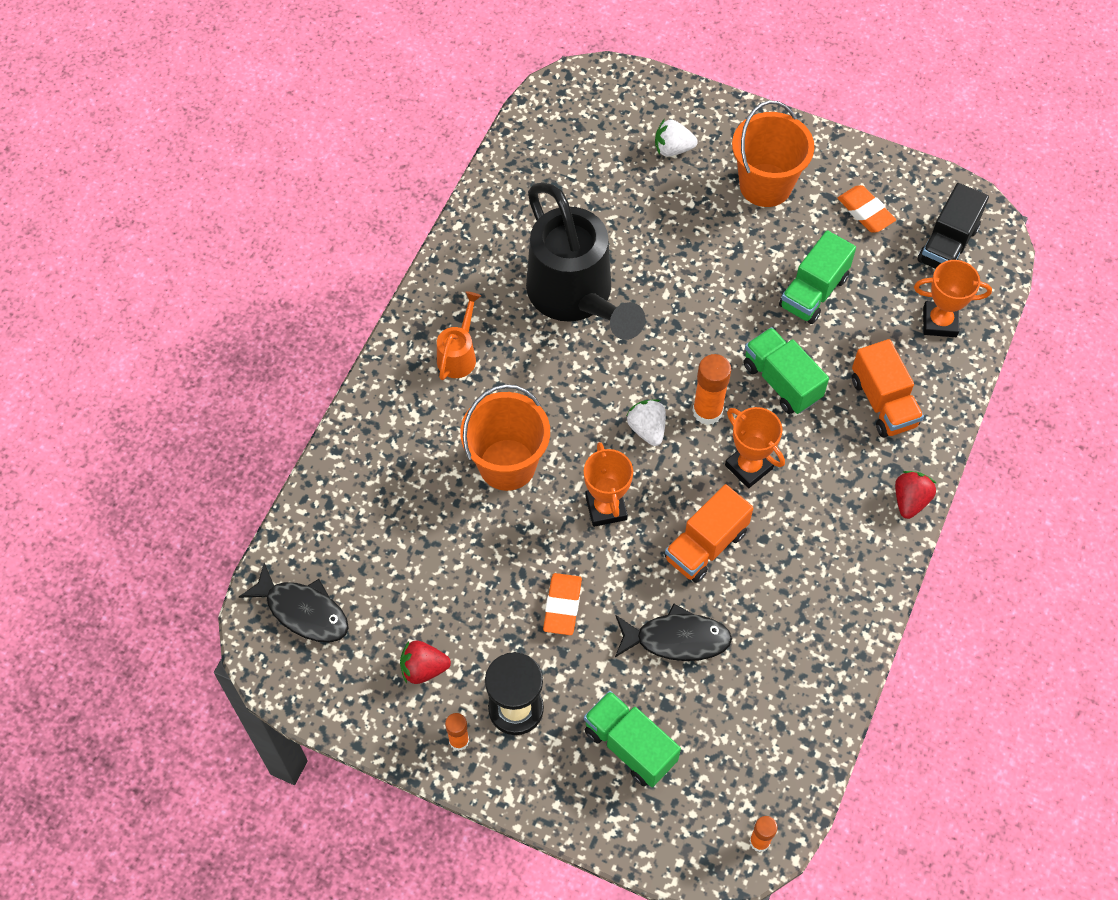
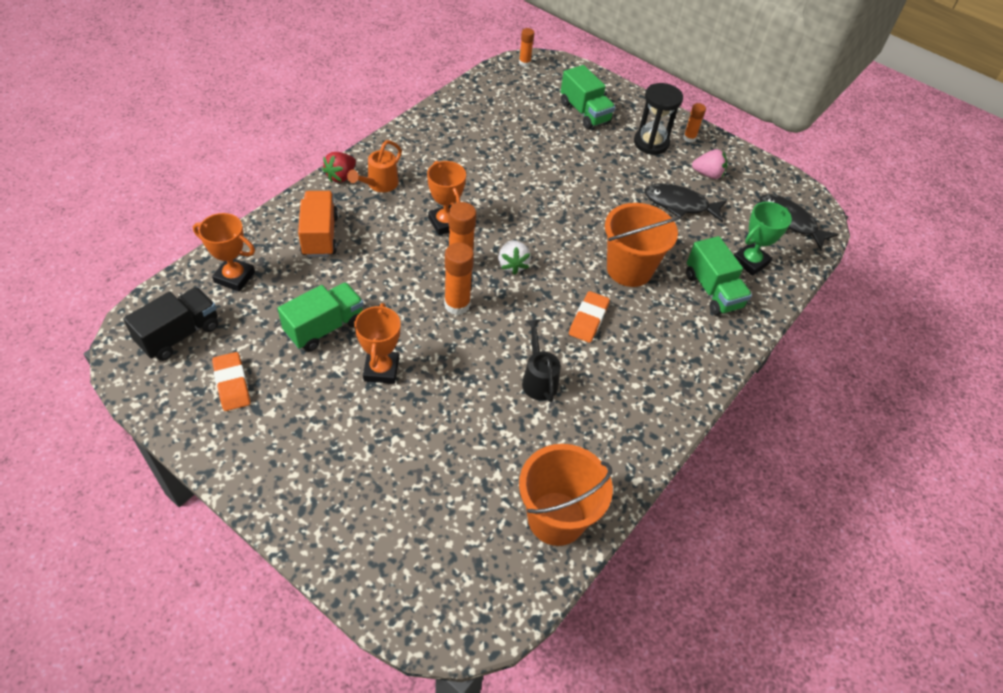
camera: 170 degrees left, 10 degrees down
red strawberry [400,641,451,684] -> pink strawberry [692,149,728,179]
orange watering can [437,291,481,380] -> orange watering can moved to [347,140,402,192]
black watering can [526,182,645,340] -> black watering can [522,319,561,402], size x0.45
orange eraser [543,573,582,635] -> orange eraser moved to [569,291,610,343]
orange trophy [584,442,633,527] -> orange trophy moved to [354,303,400,384]
black fish [615,603,732,661] -> black fish moved to [645,183,727,223]
white strawberry [655,119,698,157] -> none
orange truck [665,484,753,583] -> none
orange bucket [732,101,815,207] -> orange bucket moved to [519,444,613,546]
green truck [743,327,829,414] -> green truck moved to [686,236,752,315]
none -> orange glue stick [444,243,474,315]
none -> green trophy [734,202,792,276]

